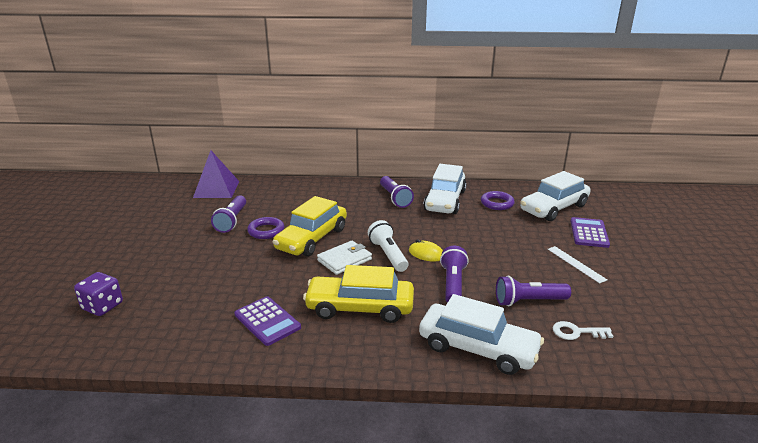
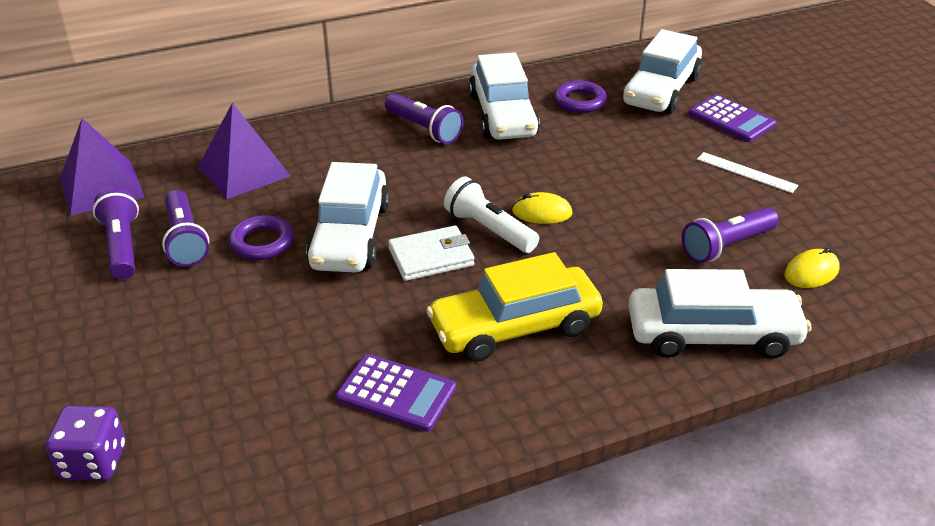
camera: 25 degrees left, 10 degrees up
yellow car [272,196,347,256] -> white car [306,162,390,272]
white wallet [317,241,372,275] -> white wallet turned 45 degrees clockwise [388,226,474,281]
purple flashlight [440,246,469,303] -> purple flashlight moved to [93,187,139,279]
white key [553,321,613,340] -> yellow mouse [785,248,840,288]
purple calculator [571,217,610,248] -> purple calculator turned 150 degrees clockwise [689,94,776,142]
none -> purple pyramid [198,102,291,199]

